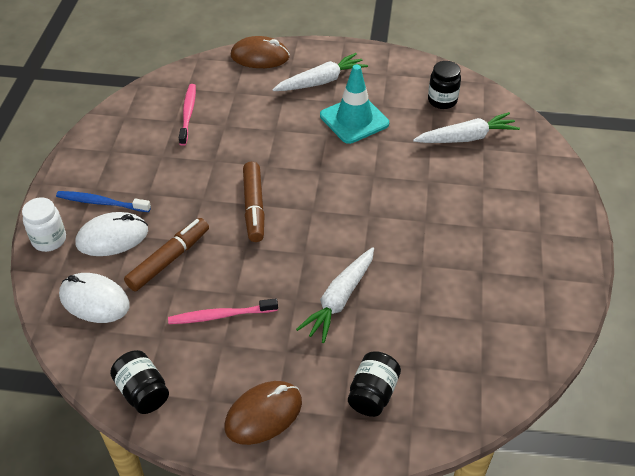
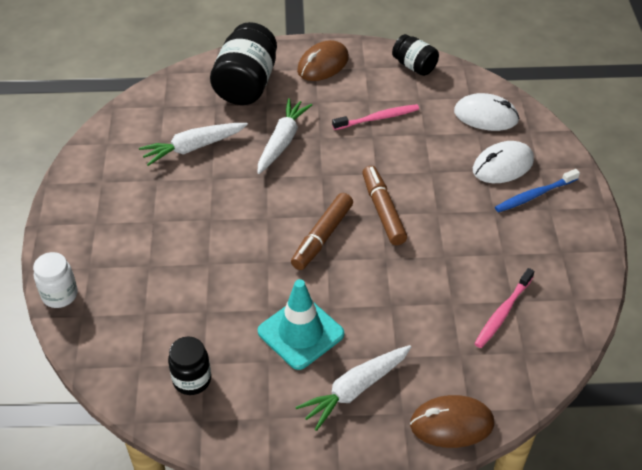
camera: 170 degrees right, 0 degrees up
white jar [22,197,66,252] -> white jar moved to [33,252,78,308]
blue toothbrush [56,191,151,212] -> blue toothbrush turned 150 degrees clockwise [495,169,580,213]
brown marker [124,218,209,291] -> brown marker moved to [291,193,353,270]
pink toothbrush [179,84,196,146] -> pink toothbrush turned 45 degrees clockwise [474,268,535,348]
black jar [348,351,401,417] -> black jar [210,22,277,105], size x1.78
white carrot [413,112,520,143] -> white carrot moved to [139,123,248,166]

